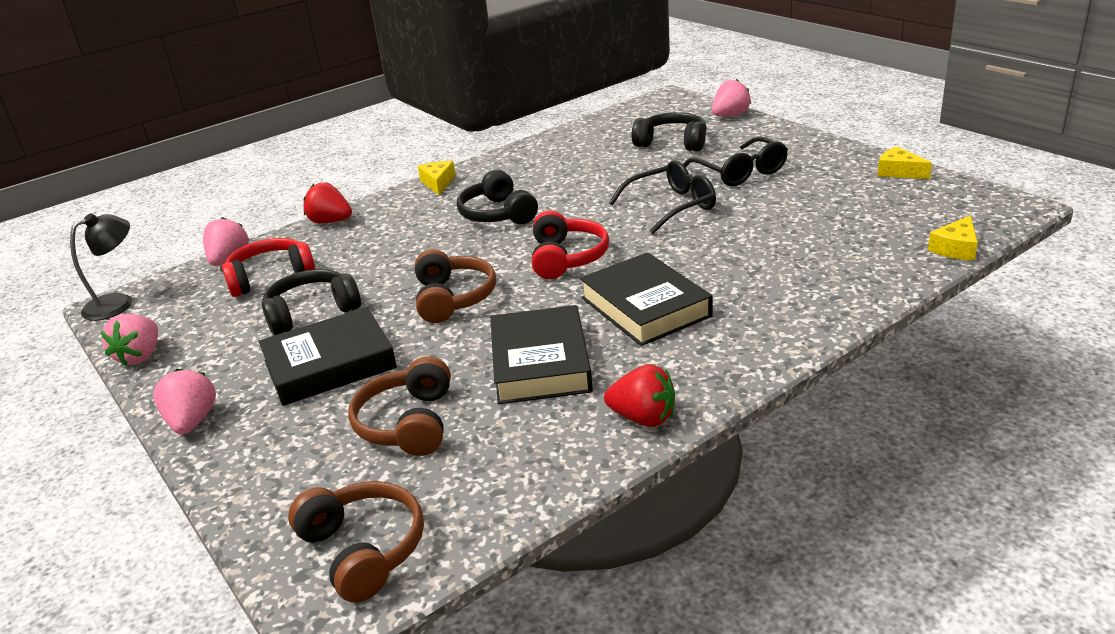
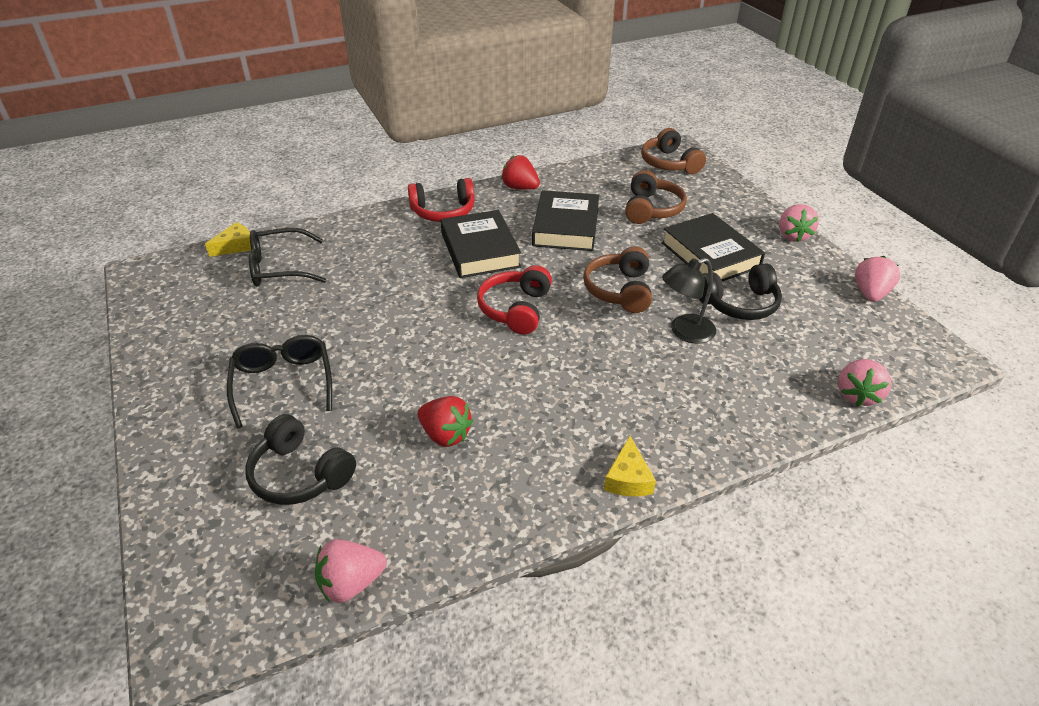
camera: 170 degrees left, 10 degrees up
black lamp [70,213,132,321] -> black lamp moved to [662,258,716,344]
red headphones [222,238,315,297] -> red headphones moved to [408,178,475,222]
black book [259,307,397,406] -> black book turned 75 degrees clockwise [662,213,765,281]
red strawberry [303,182,352,223] -> red strawberry moved to [418,396,473,447]
black headphones [457,169,538,224] -> none
black glasses [609,160,716,235] -> black glasses moved to [249,228,326,287]
pink strawberry [712,79,751,117] -> pink strawberry moved to [315,539,387,603]
yellow cheese [877,147,932,179] -> none

